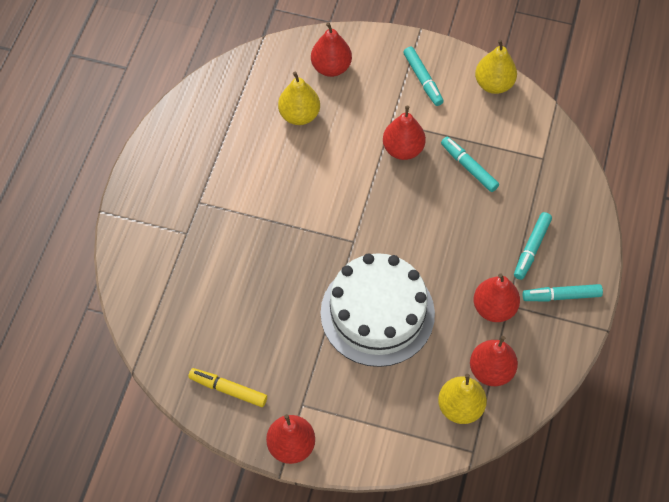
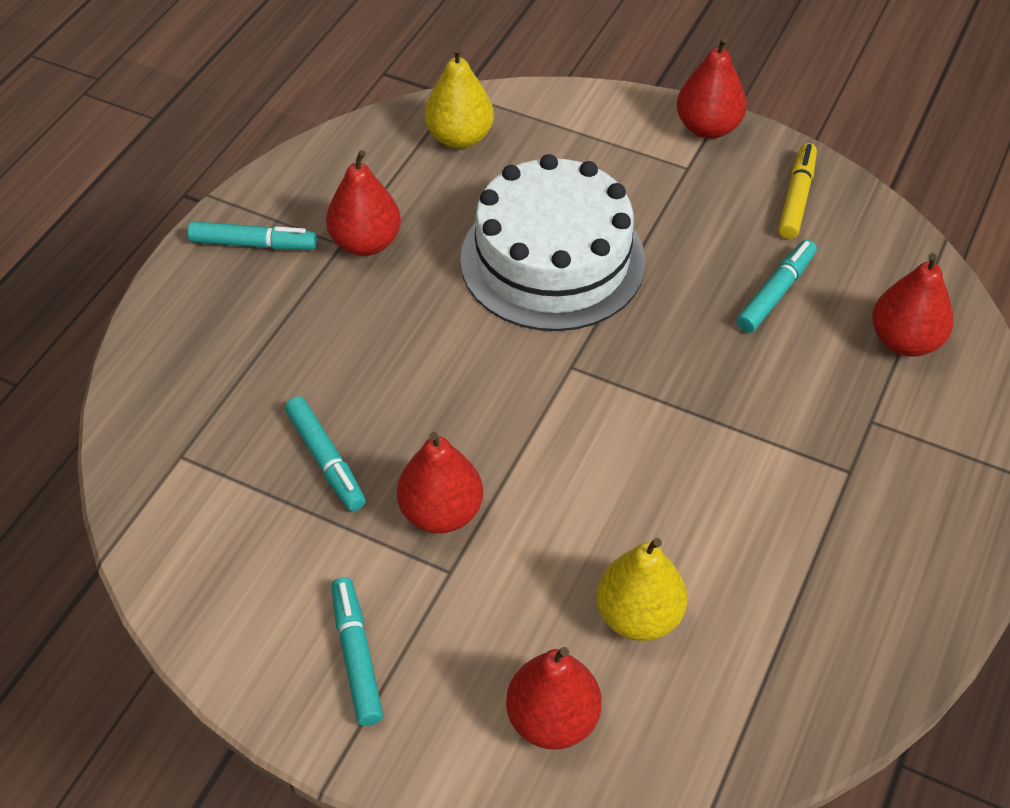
camera: 170 degrees left, 10 degrees down
yellow marker [188,368,267,407] -> yellow marker turned 105 degrees counterclockwise [778,143,817,239]
red pear [470,336,518,386] -> red pear moved to [872,253,954,356]
yellow pear [475,40,517,94] -> none
turquoise marker [514,212,552,280] -> turquoise marker moved to [737,240,817,333]

